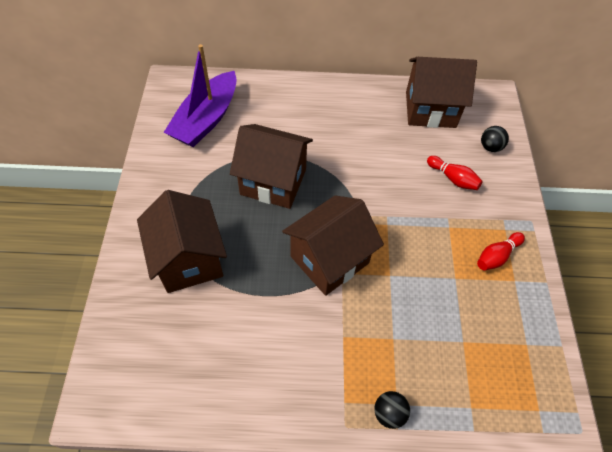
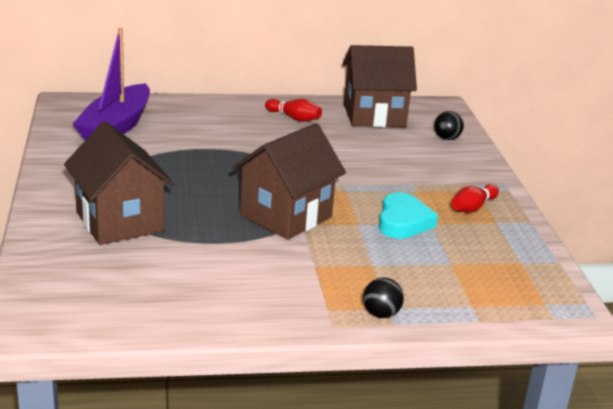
camera: 10 degrees left, 30 degrees down
brown house [230,124,313,209] -> none
red bowling pin [427,156,483,190] -> red bowling pin moved to [265,99,322,122]
none -> turquoise heart [379,192,438,239]

